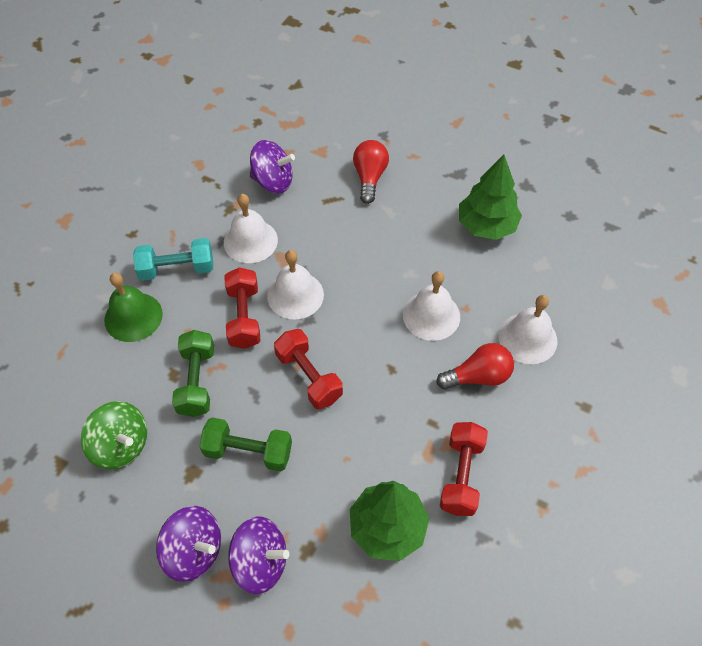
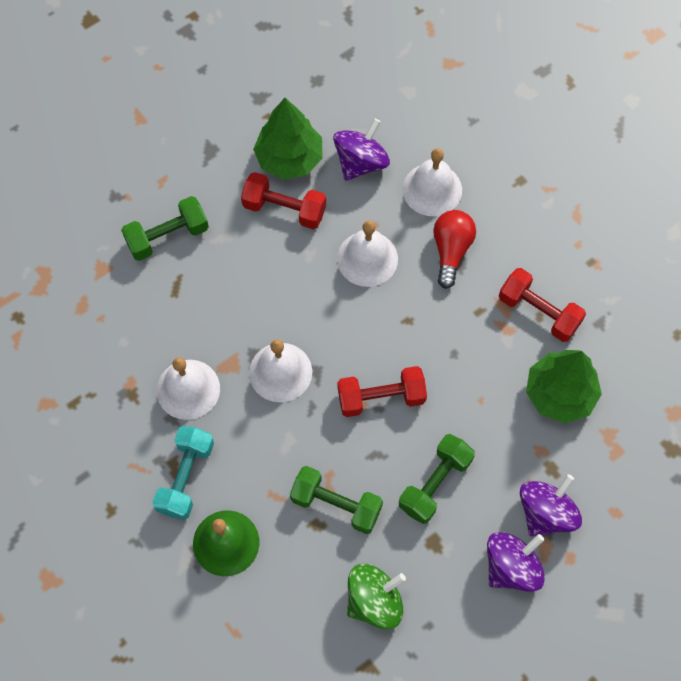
camera: 65 degrees left, 10 degrees up
red dumbbell [224,267,260,349] -> red dumbbell moved to [241,172,326,229]
purple spinning top [250,140,295,194] -> purple spinning top moved to [333,118,390,181]
red light bulb [353,140,389,204] -> green dumbbell [121,196,209,261]

